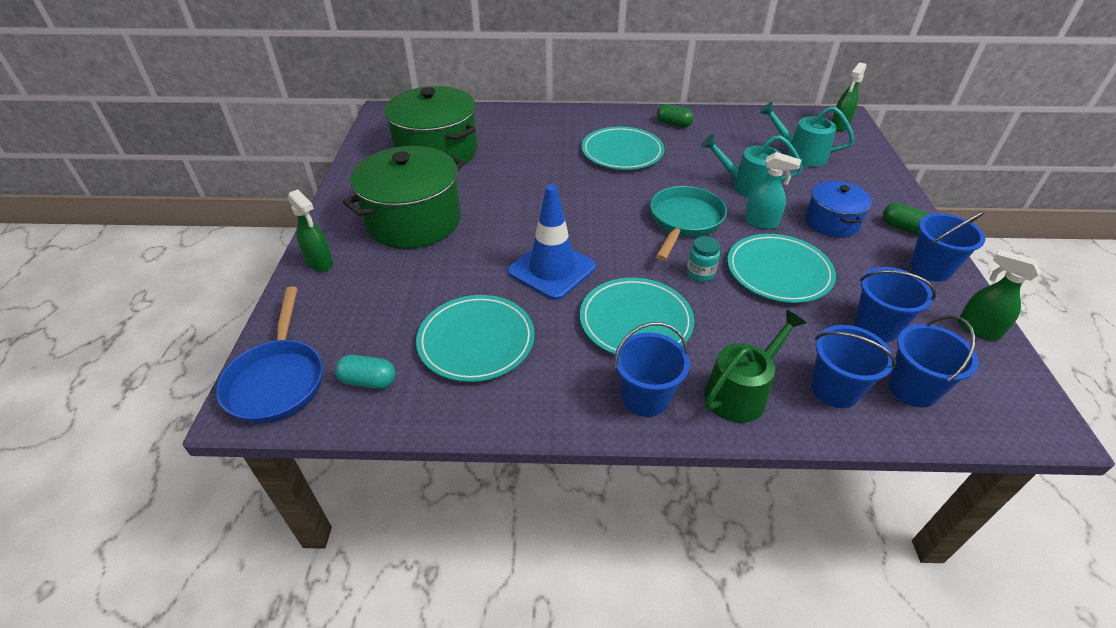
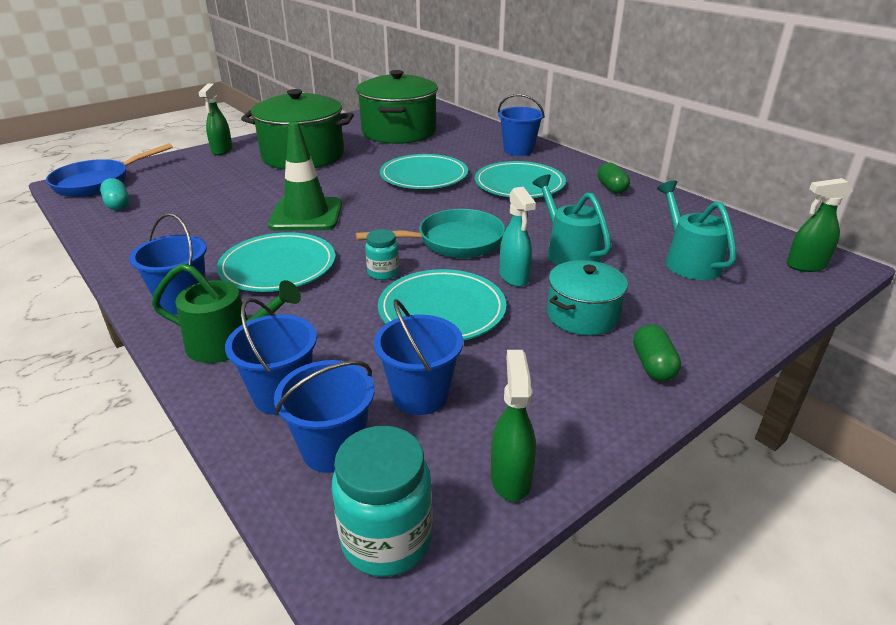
camera: 50 degrees right, 10 degrees down
turquoise plate [416,295,535,382] -> turquoise plate moved to [380,154,468,189]
blue traffic cone [508,184,596,300] -> green traffic cone [268,122,342,231]
blue pot [805,181,872,238] -> turquoise pot [547,260,628,336]
blue bucket [910,211,985,282] -> blue bucket moved to [498,94,545,156]
none -> turquoise jar [332,426,433,577]

